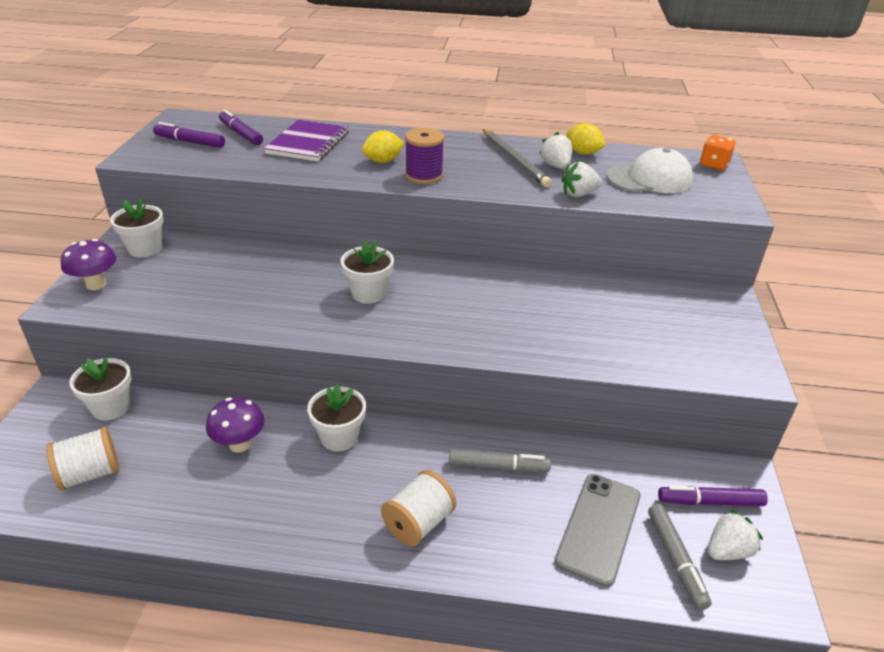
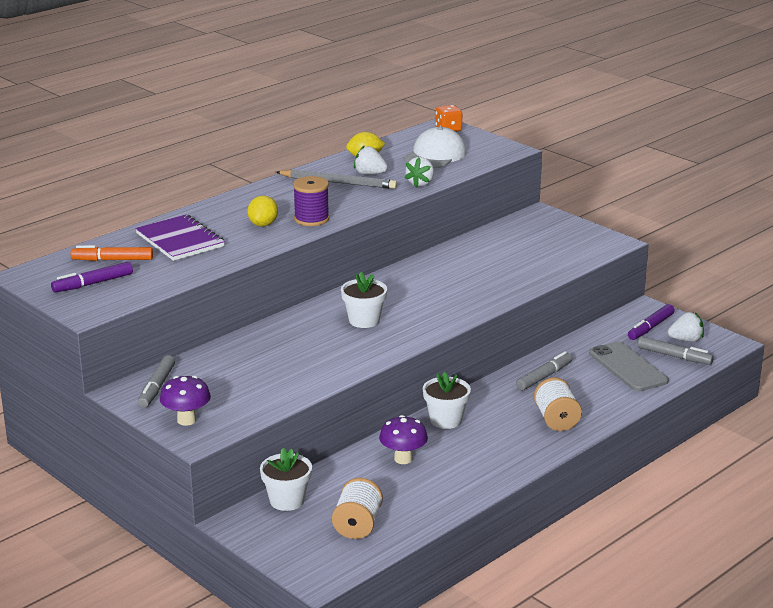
camera: 50 degrees left, 10 degrees down
white flower pot [110,198,164,257] -> grey marker [138,355,175,408]
purple marker [219,110,263,145] -> orange marker [70,245,153,261]
white strawberry [708,509,763,560] -> white strawberry turned 75 degrees clockwise [668,312,704,342]

